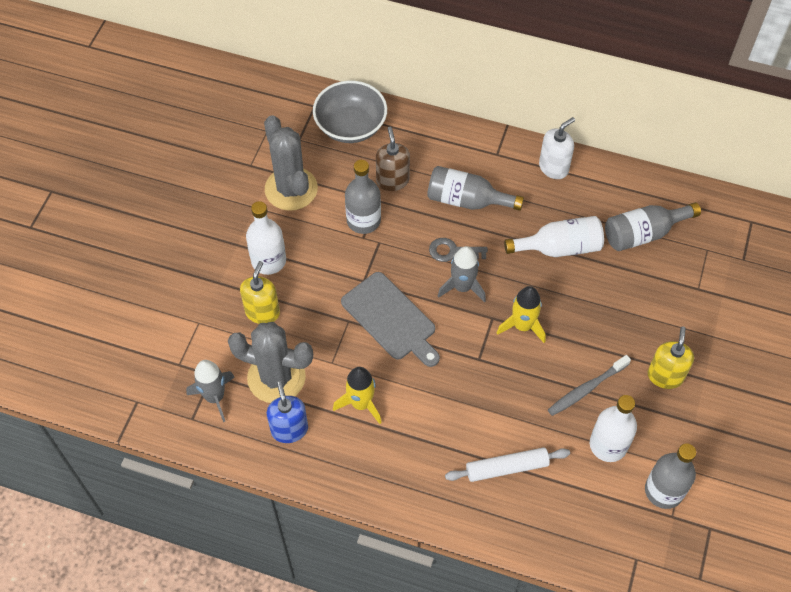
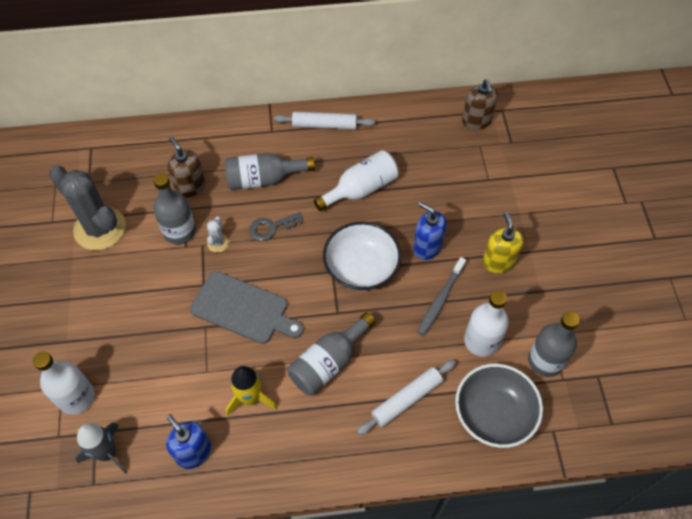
camera: 25 degrees left, 0 degrees up
grey cactus [228,322,313,403] -> none
yellow soap dispenser [240,261,280,324] -> none
white bottle [246,201,286,275] -> white bottle moved to [33,352,95,415]
grey bowl [313,81,387,143] -> grey bowl moved to [455,364,543,448]
grey rocket [438,246,486,302] -> none
yellow rocket [497,286,546,343] -> white bowl [323,222,401,291]
white soap dispenser [539,117,575,179] -> white rolling pin [274,111,375,129]
grey bottle [605,202,701,251] -> grey bottle moved to [288,312,375,395]
none -> white cactus [207,216,229,252]
none -> blue soap dispenser [413,202,446,260]
none -> brown soap dispenser [462,79,498,130]

